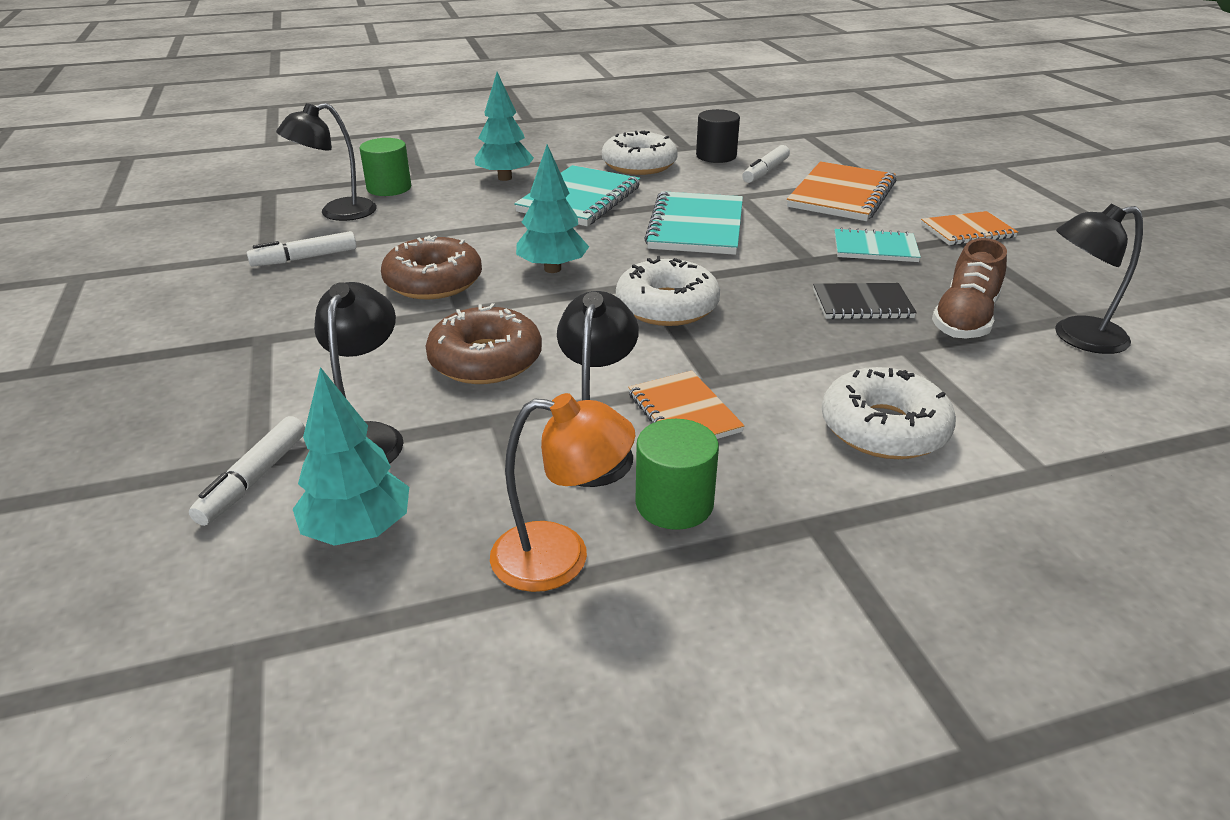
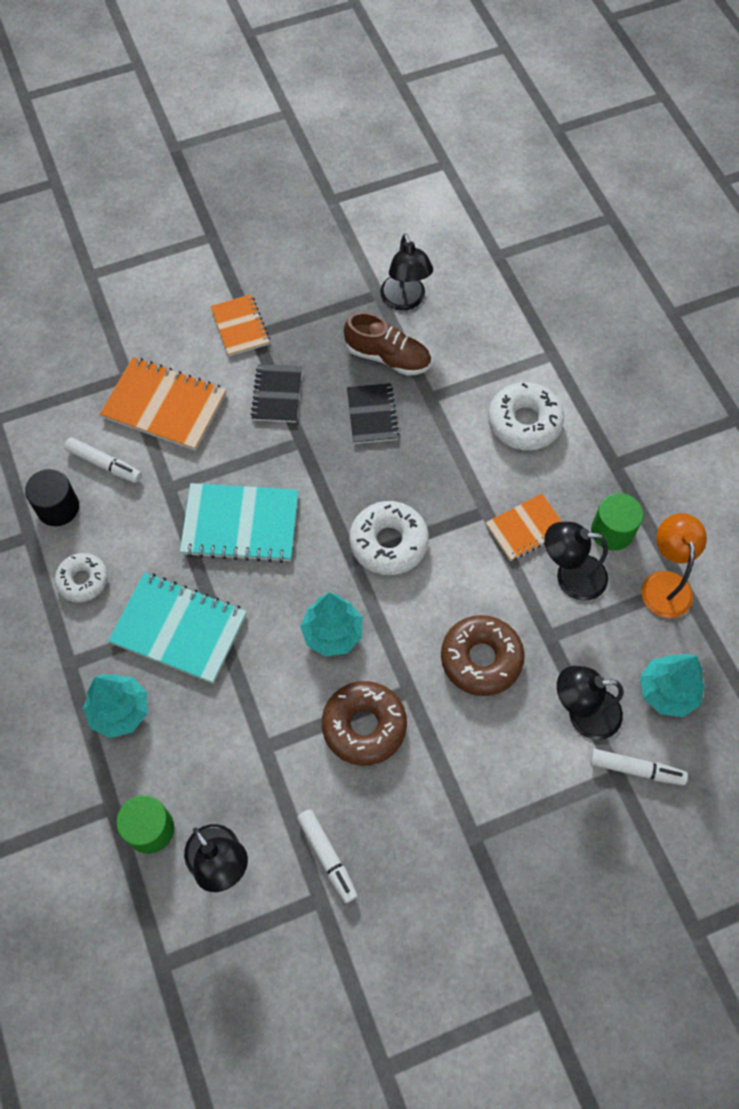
camera: 95 degrees left, 30 degrees up
white donut [602,131,678,175] -> white donut [55,553,108,603], size x0.65
turquoise notebook [834,227,921,262] -> black notebook [250,364,302,423]

